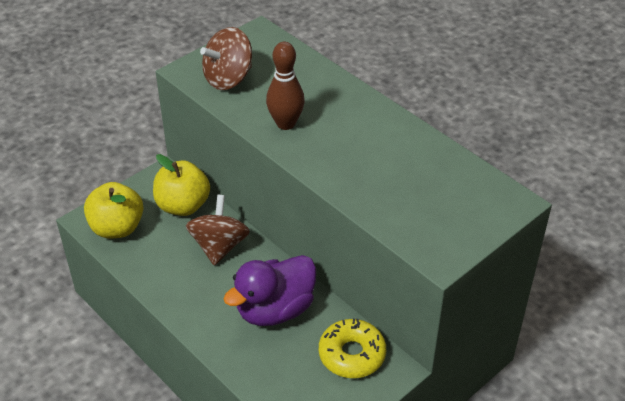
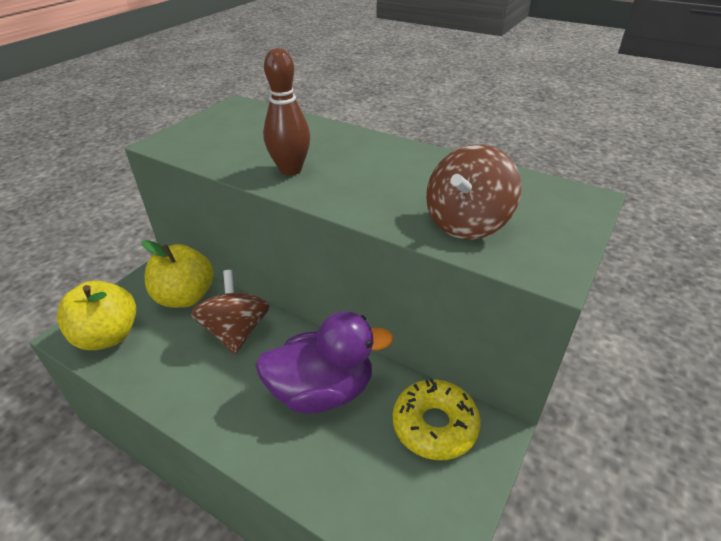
camera: 15 degrees left, 5 degrees down
brown spinning top [200,27,252,90] -> brown spinning top moved to [426,144,521,239]
purple duck [223,255,316,326] -> purple duck turned 135 degrees counterclockwise [255,312,394,414]

